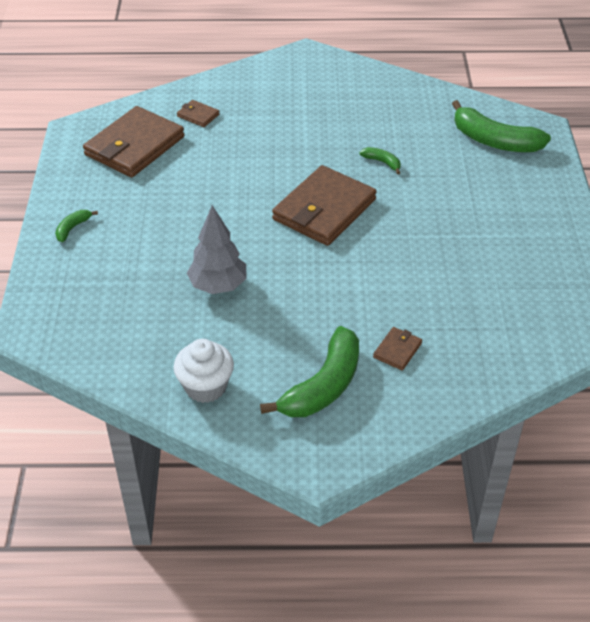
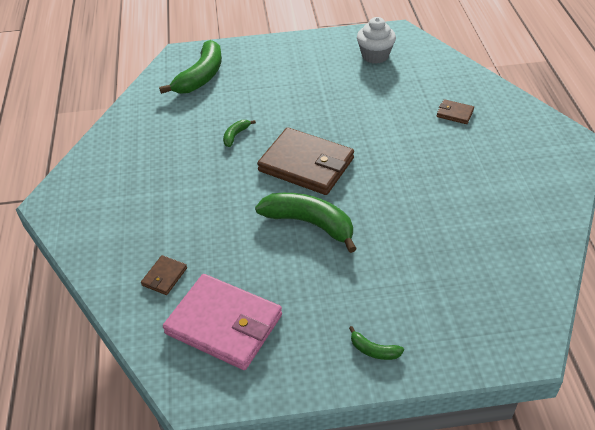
camera: 95 degrees left, 0 degrees up
brown wallet [83,106,184,177] -> pink wallet [163,274,282,370]
white cupcake [173,339,234,403] -> white cupcake moved to [357,17,396,64]
grey tree [187,205,247,294] -> none
green banana [260,326,359,417] -> green banana moved to [255,193,357,253]

